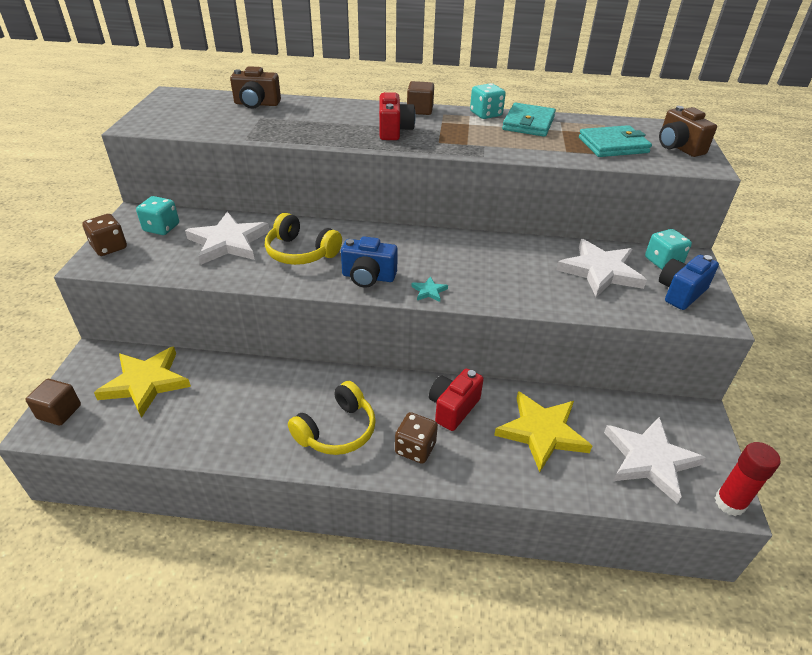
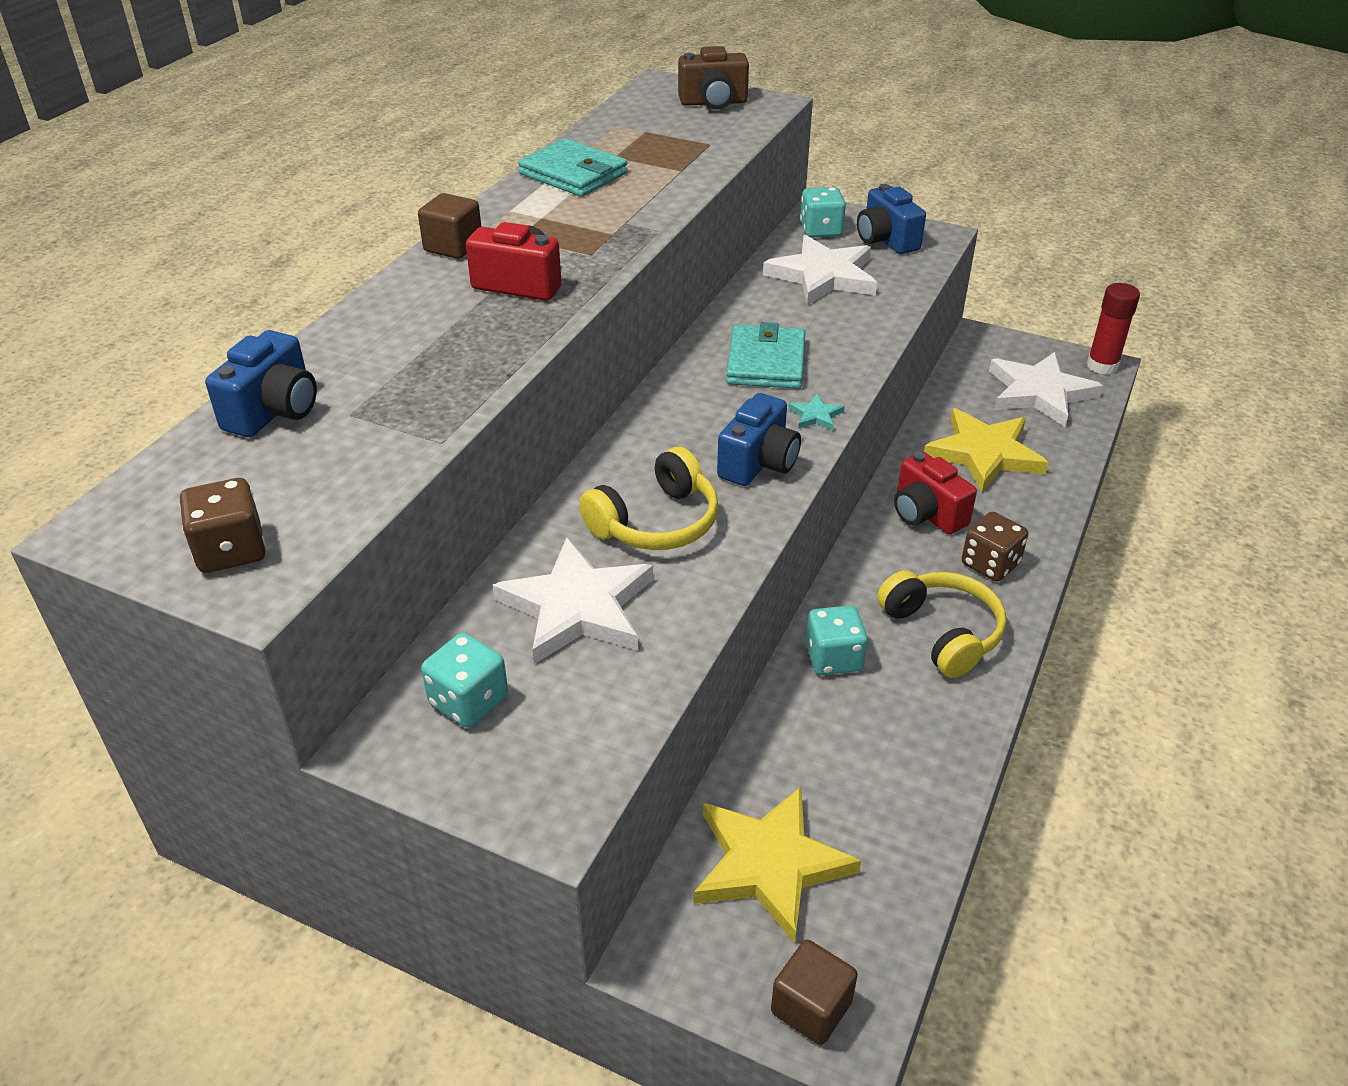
camera: 70 degrees left, 0 degrees up
brown dice [82,214,127,256] -> brown dice moved to [180,478,266,573]
brown camera [230,66,281,109] -> blue camera [205,330,317,437]
turquoise dice [470,83,506,119] -> turquoise dice moved to [806,605,868,675]
turquoise wallet [579,125,652,157] -> turquoise wallet moved to [726,322,805,389]

